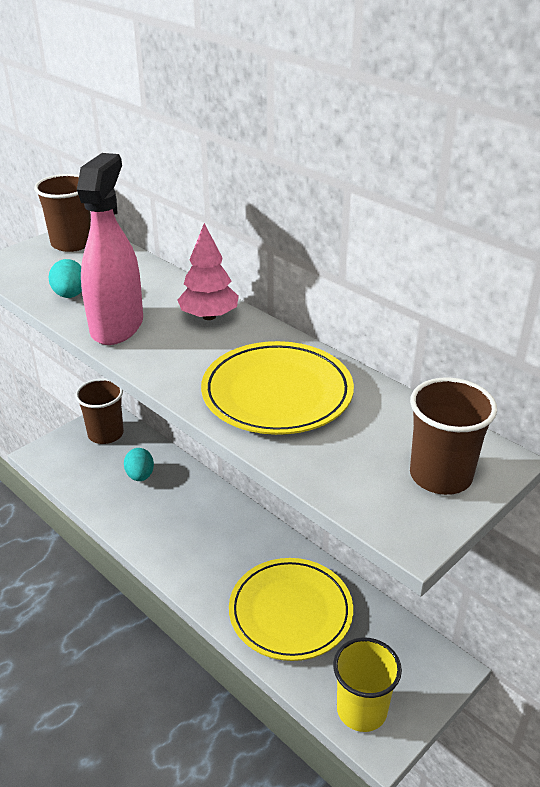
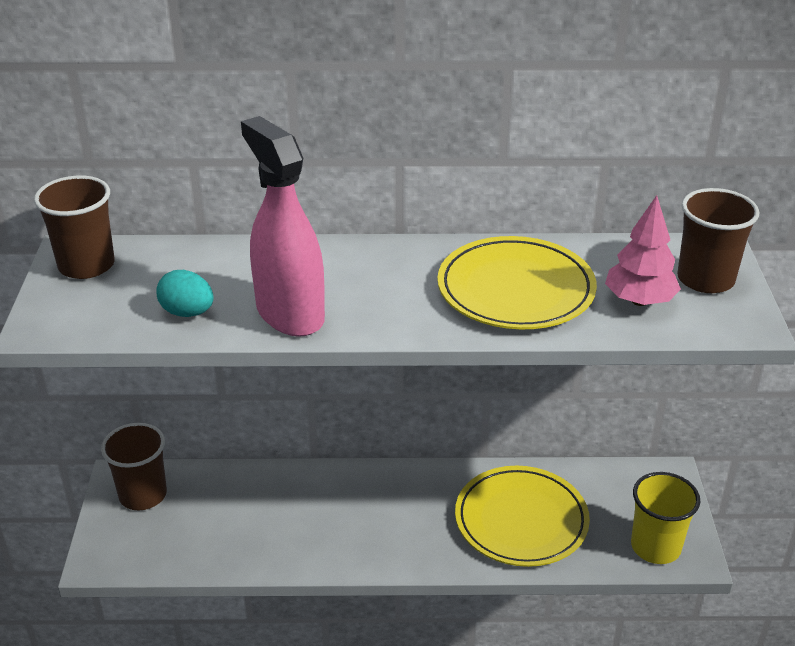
camera: 45 degrees left, 0 degrees up
turquoise egg [124,448,154,481] -> none
pink tree [178,223,239,320] -> pink tree moved to [605,195,681,306]

